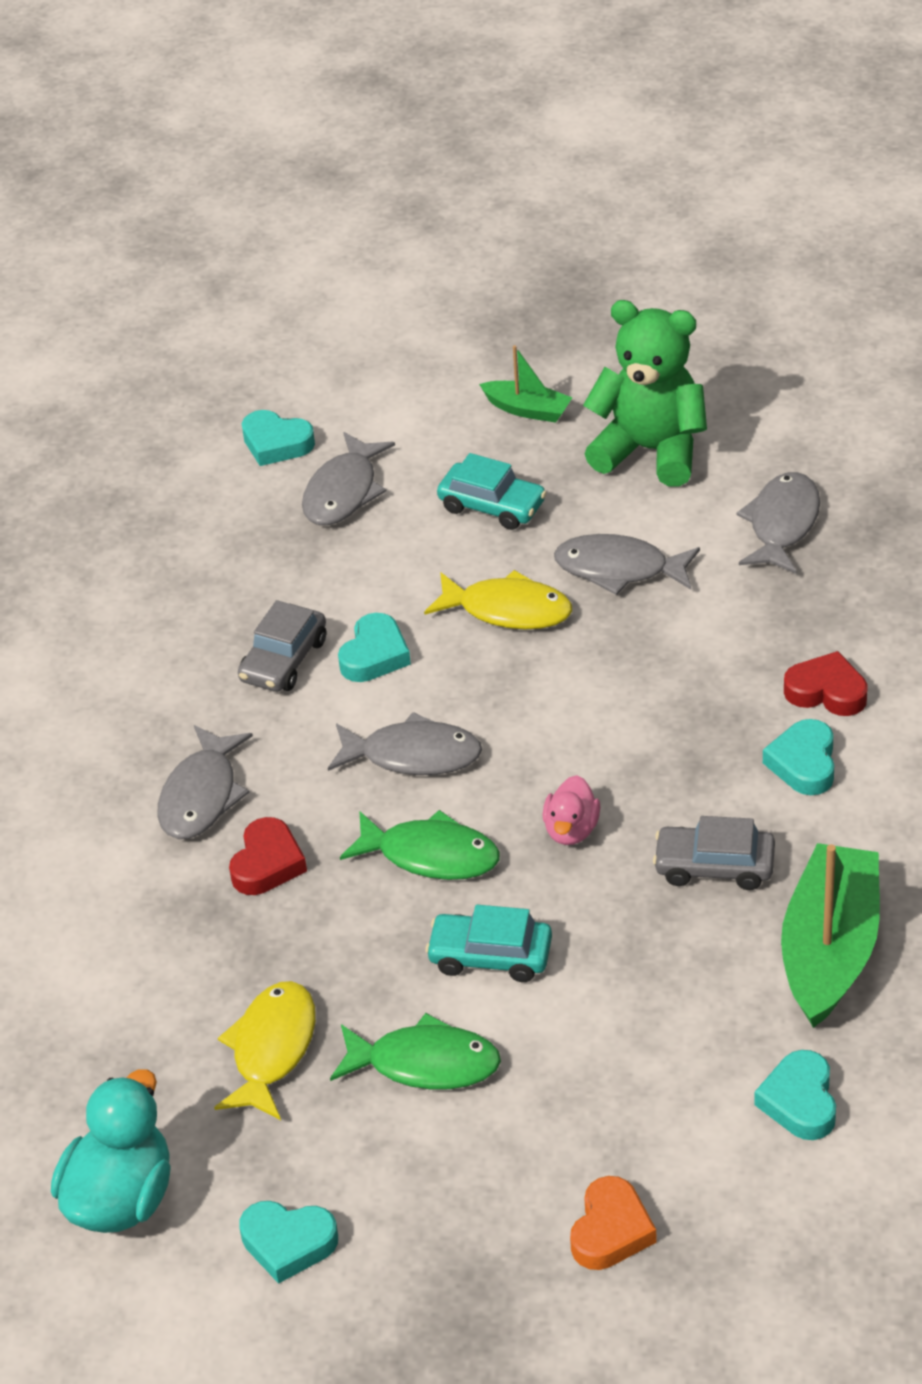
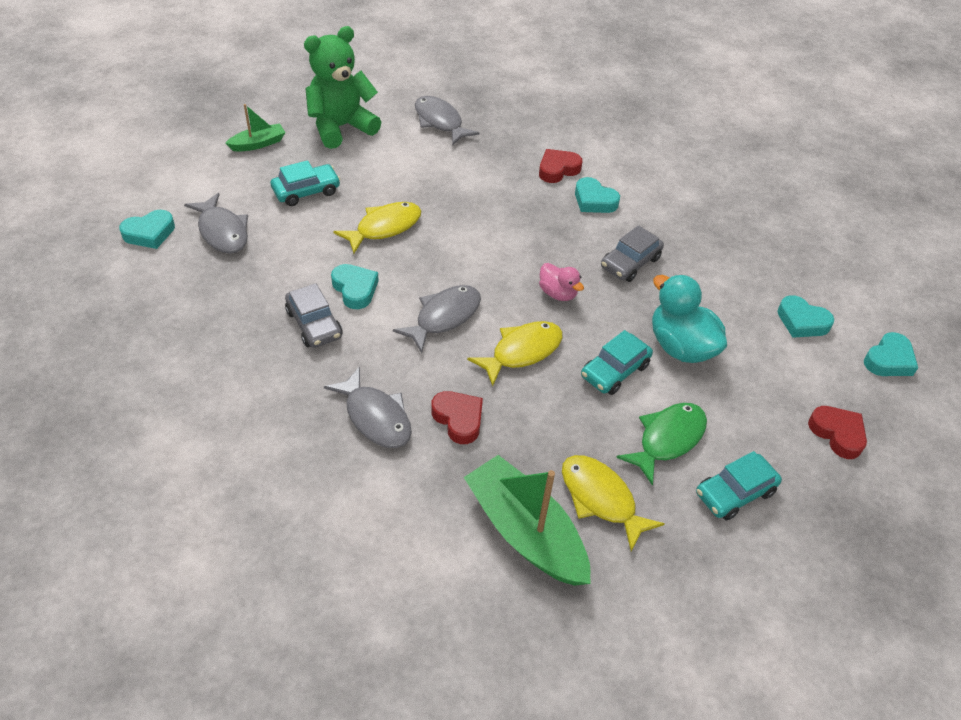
camera: 60 degrees left, 5 degrees up
turquoise duck [51,1069,171,1233] -> turquoise duck moved to [652,275,727,363]
turquoise heart [239,1201,338,1284] -> turquoise heart moved to [864,332,918,376]
green fish [340,810,500,880] -> yellow fish [467,321,563,386]
grey fish [554,534,700,595] -> none
orange heart [570,1176,657,1270] -> red heart [808,406,867,459]
green boat [781,843,880,1028] -> green boat moved to [464,455,591,586]
none -> turquoise car [696,451,782,520]

